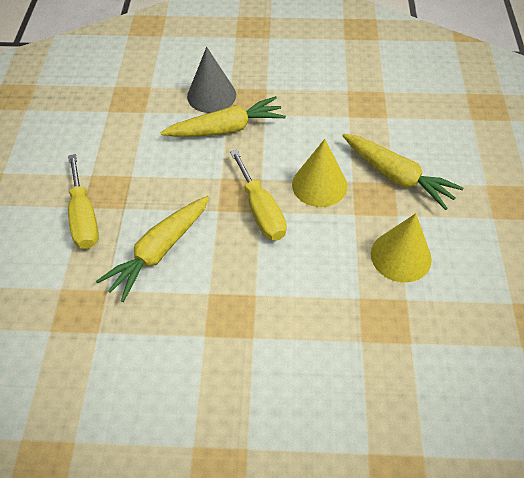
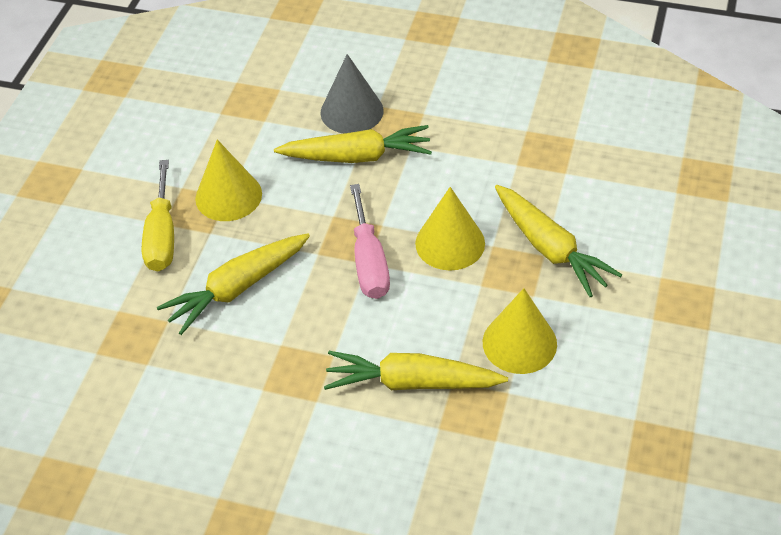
camera: 15 degrees right, 5 degrees down
yellow screwdriver [230,149,287,240] -> pink screwdriver [350,184,390,299]
none -> yellow cone [195,139,262,221]
none -> yellow carrot [324,351,508,390]

